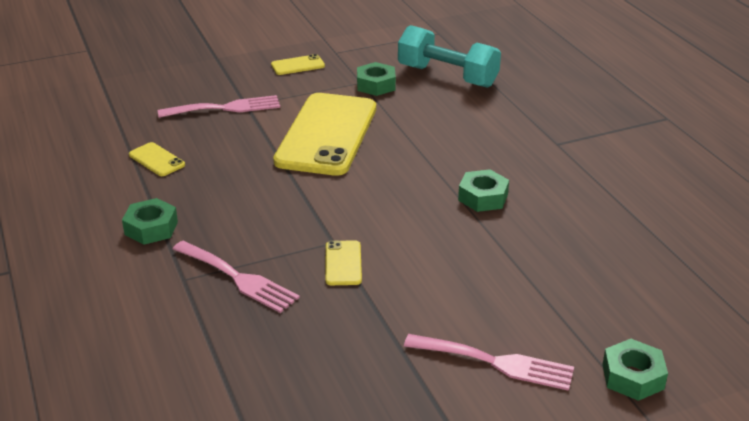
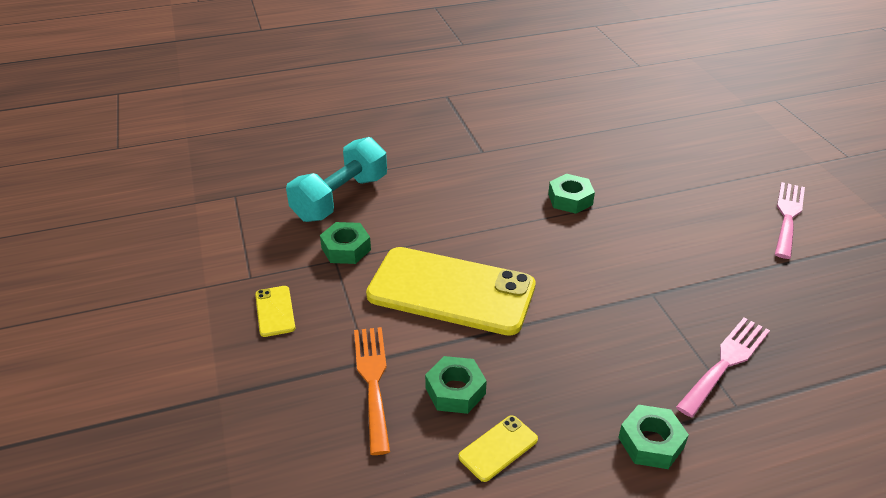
camera: 85 degrees left, 5 degrees up
pink fork [158,95,280,118] -> orange fork [354,327,390,455]
yellow phone [325,240,362,285] -> none
green nut [602,339,668,401] -> green nut moved to [425,356,487,414]

